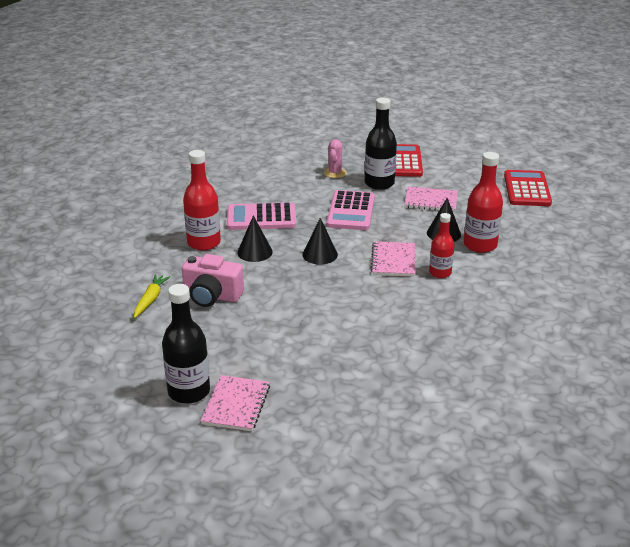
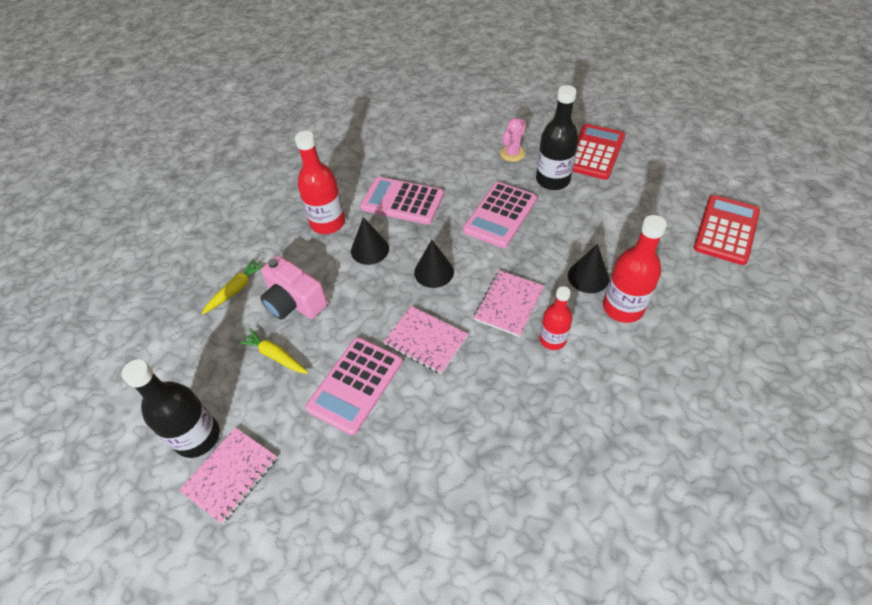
camera: 25 degrees right, 20 degrees up
pink notebook [404,187,458,212] -> pink notebook moved to [384,306,468,374]
none -> yellow carrot [238,328,309,374]
none -> pink calculator [305,337,402,435]

